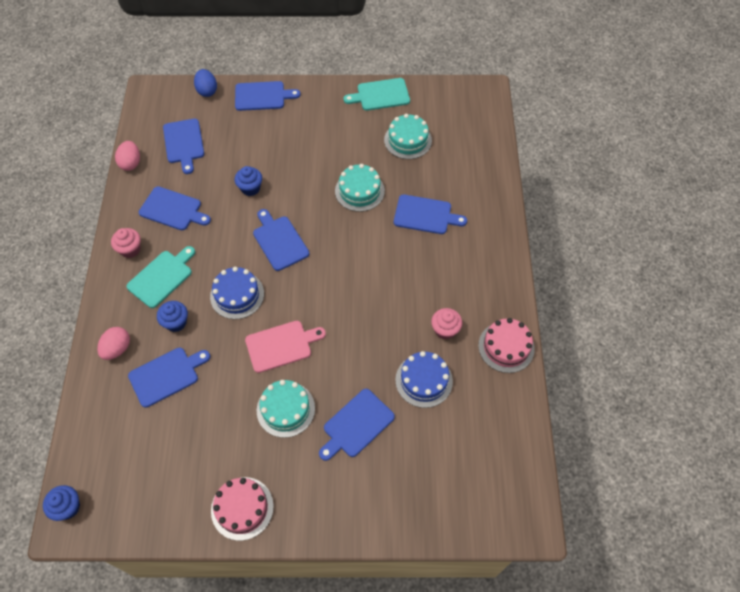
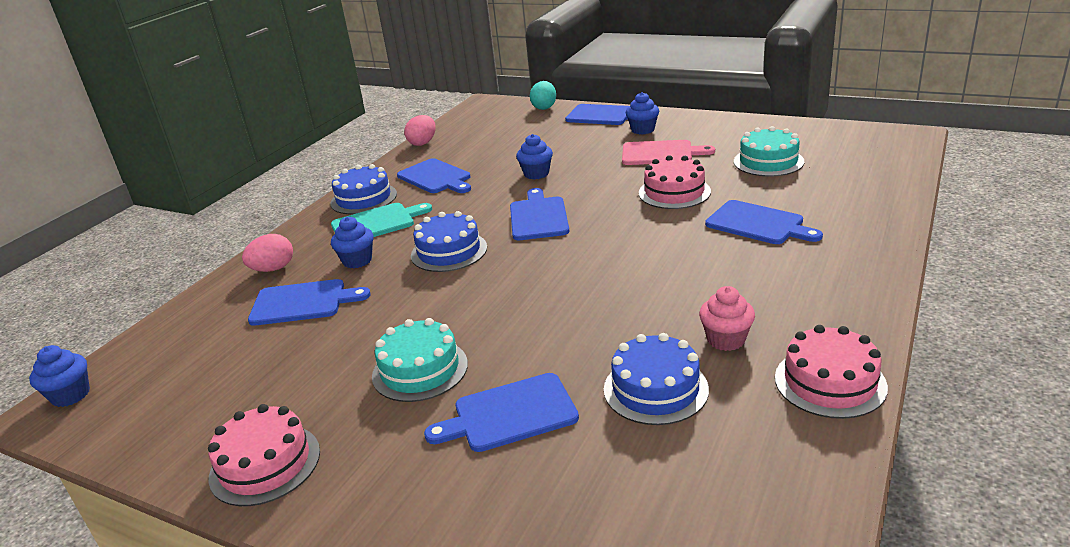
camera: 30 degrees right, 30 degrees down
pink cupcake [111,228,141,258] -> blue cake [330,164,397,214]
blue cutting board [163,119,204,174] -> none
blue egg [194,69,217,97] -> turquoise egg [530,81,556,110]
pink cutting board [245,321,326,373] -> pink cutting board moved to [622,140,715,165]
turquoise cake [335,164,385,212] -> pink cake [639,155,711,209]
turquoise cutting board [344,78,410,111] -> none
none -> blue cupcake [626,92,659,134]

